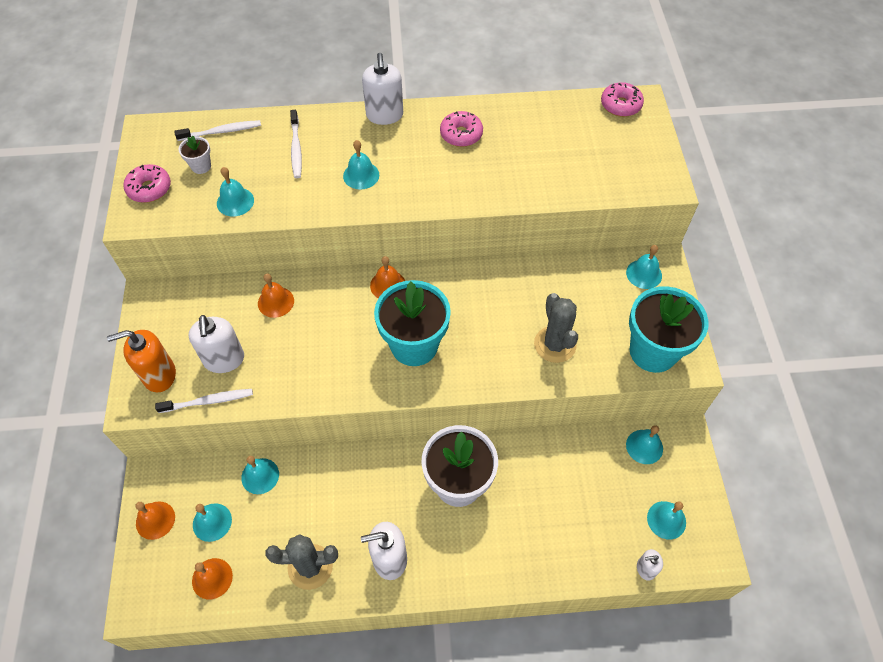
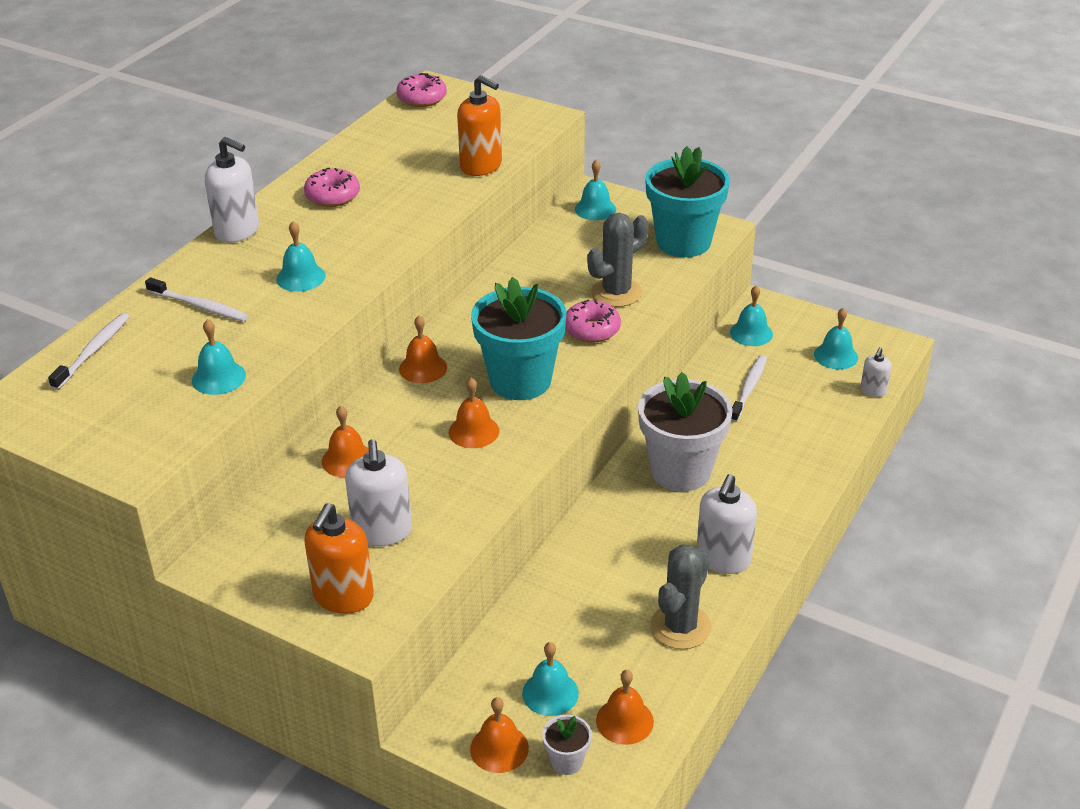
camera: 55 degrees left, 20 degrees down
pink donut [123,164,171,203] -> pink donut moved to [565,300,621,342]
white toothbrush [155,389,253,413] -> white toothbrush moved to [731,355,767,422]
white flower pot [178,135,211,174] -> white flower pot moved to [542,715,592,775]
white soap dispenser [188,315,244,373] -> white soap dispenser turned 60 degrees clockwise [345,439,412,547]
turquoise bell [241,456,279,494] -> none
grey cactus [534,293,578,363] -> grey cactus turned 60 degrees counterclockwise [587,213,649,307]
none -> orange bell [449,378,499,448]
none -> orange soap dispenser [457,75,502,176]

